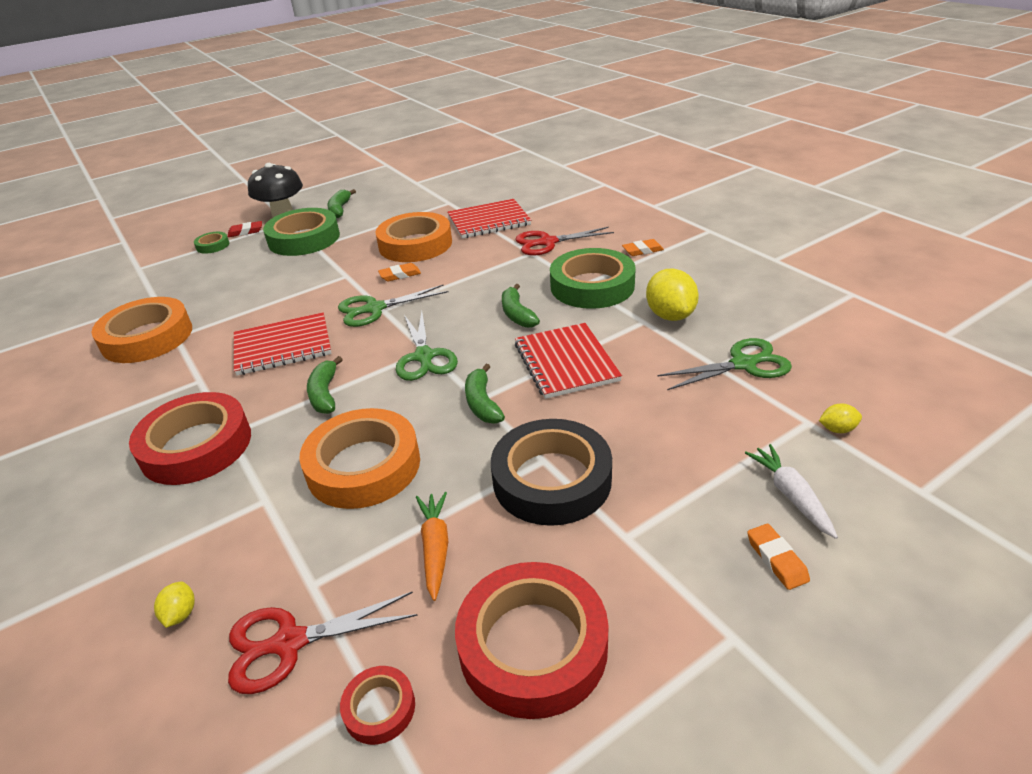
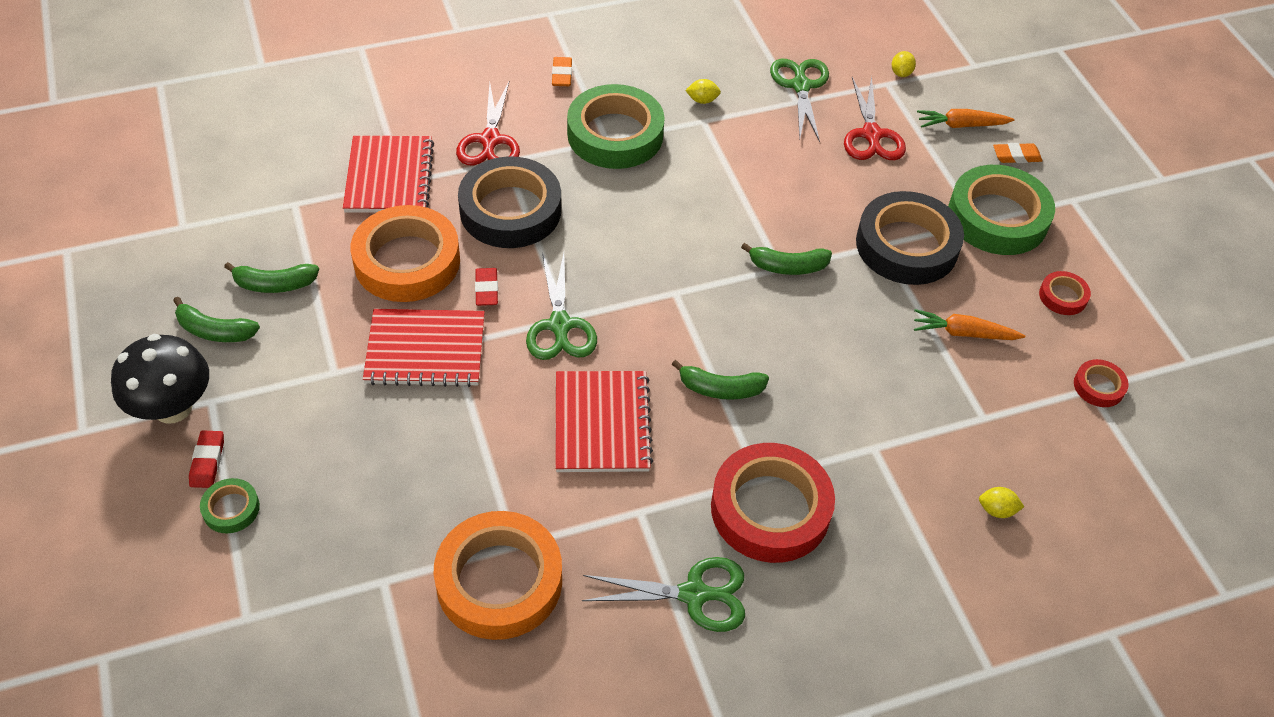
camera: 80 degrees left, 15 degrees up
red scissors [228,592,418,694] -> red scissors moved to [844,76,906,160]
green tape [263,208,340,256] -> green tape moved to [948,165,1055,255]
orange tape [299,408,420,509] -> none
orange eraser [378,263,421,281] -> red eraser [475,268,498,306]
green scissors [396,311,458,381] -> green scissors moved to [582,557,745,632]
red tape [455,562,609,719] -> red tape [1039,271,1091,315], size x0.45
green banana [502,284,540,328] -> green banana moved to [224,262,319,293]
red notebook [515,323,622,399] -> red notebook moved to [363,309,485,387]
yellow lemon [646,269,699,321] -> yellow lemon [685,79,721,104], size x0.48
white carrot [745,444,838,539] -> orange carrot [917,109,1014,128]
none -> black tape [458,156,561,248]

